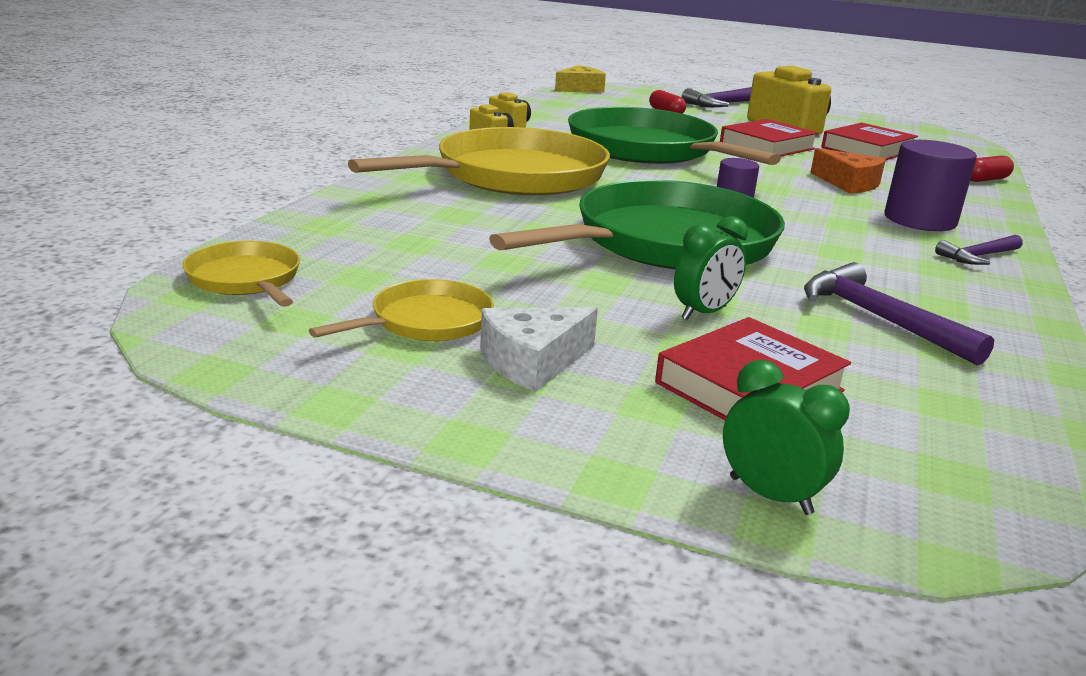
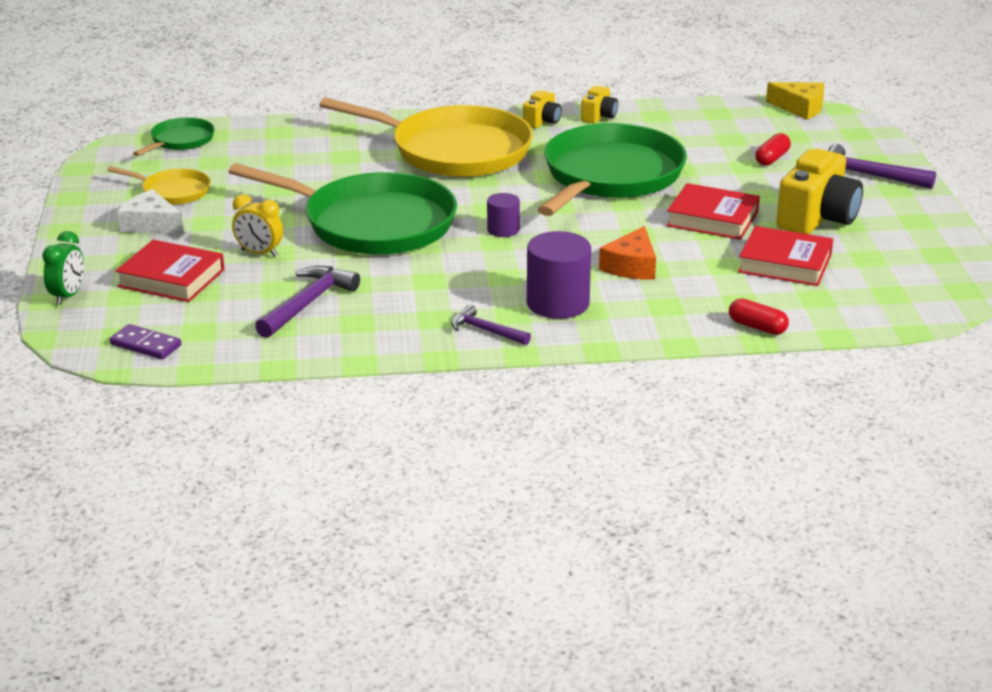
camera: 65 degrees right, 5 degrees up
yellow pan [182,241,300,307] -> green pan [133,117,215,156]
green clock [674,216,748,320] -> yellow clock [232,194,283,257]
none -> purple domino [110,324,181,360]

